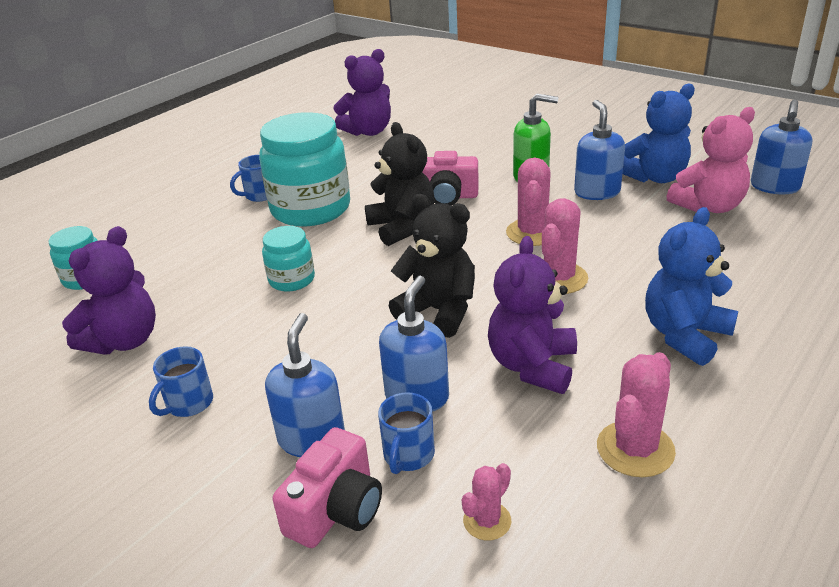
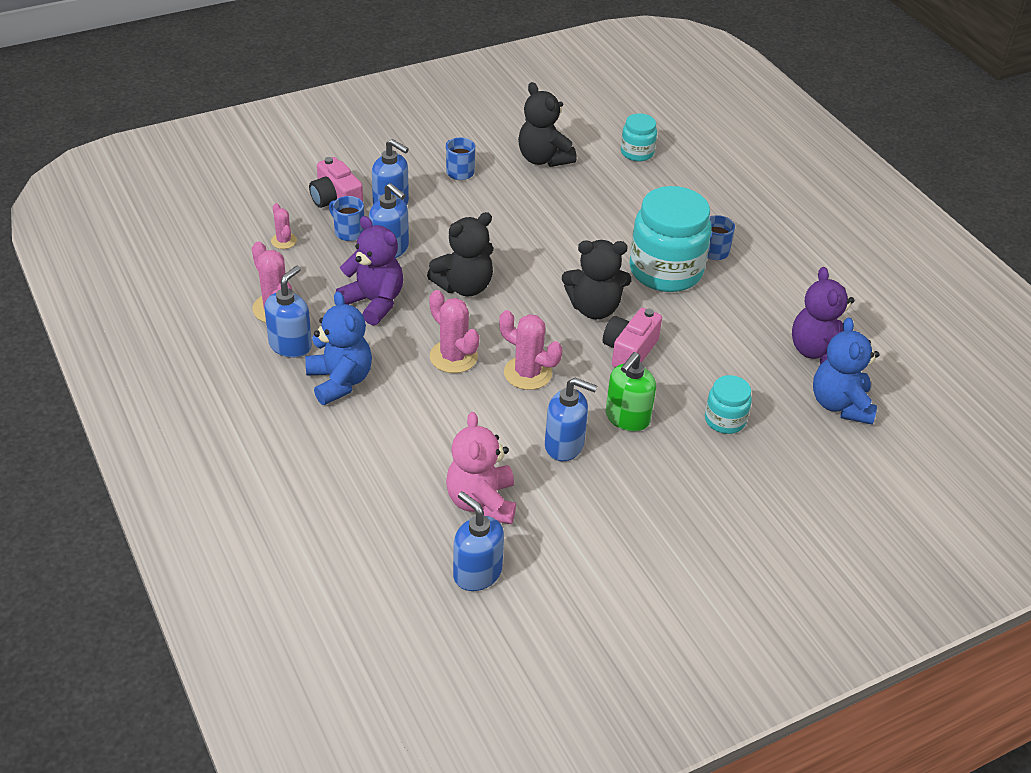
camera: 110 degrees right, 10 degrees up
purple teddy bear [62,226,156,355] -> black teddy bear [518,82,577,167]
turquoise jar [262,226,315,292] -> turquoise jar moved to [705,375,752,434]
blue teddy bear [623,84,695,183] -> blue teddy bear moved to [813,318,879,425]
none -> blue soap dispenser [264,266,312,358]

